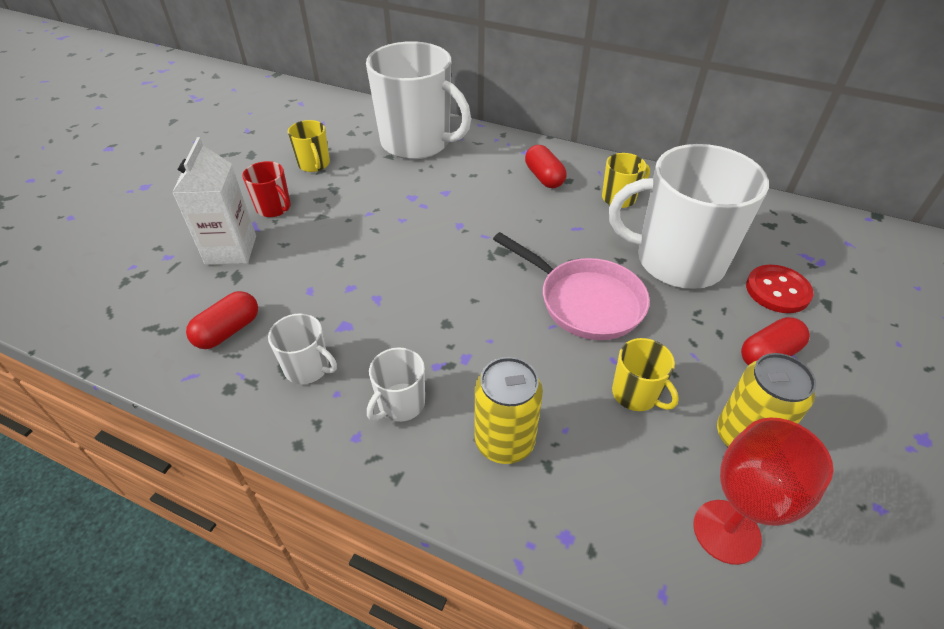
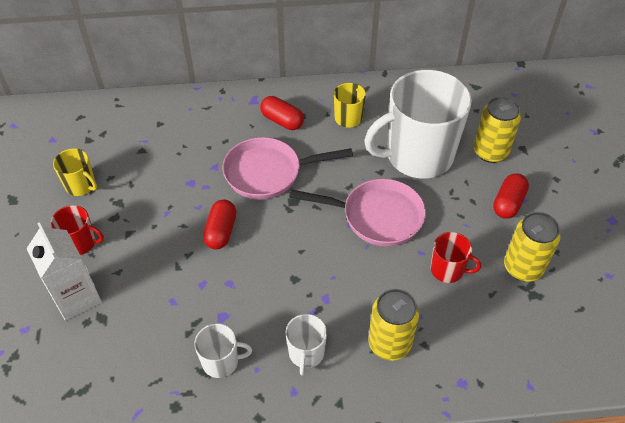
camera: 30 degrees left, 5 degrees up
red capsule [186,291,258,349] -> red capsule moved to [203,199,236,249]
white mug [366,41,471,159] -> none
yellow mug [612,338,679,411] -> red mug [431,232,481,283]
red goblet [693,418,833,565] -> none
red button [746,265,813,313] -> yellow can [474,97,521,163]
none -> pink pan [223,137,353,200]

